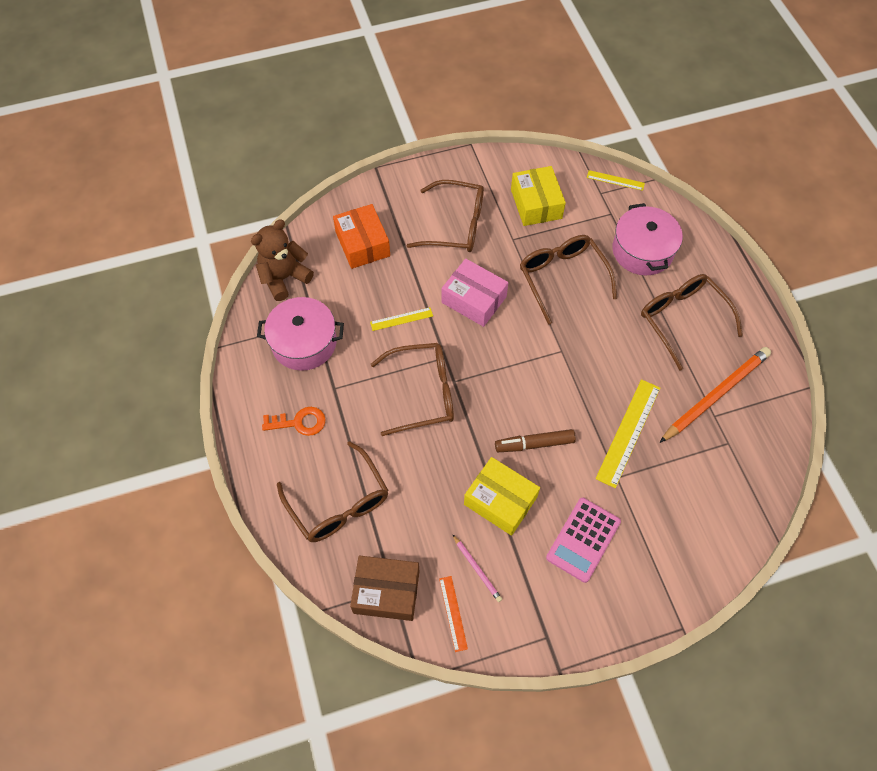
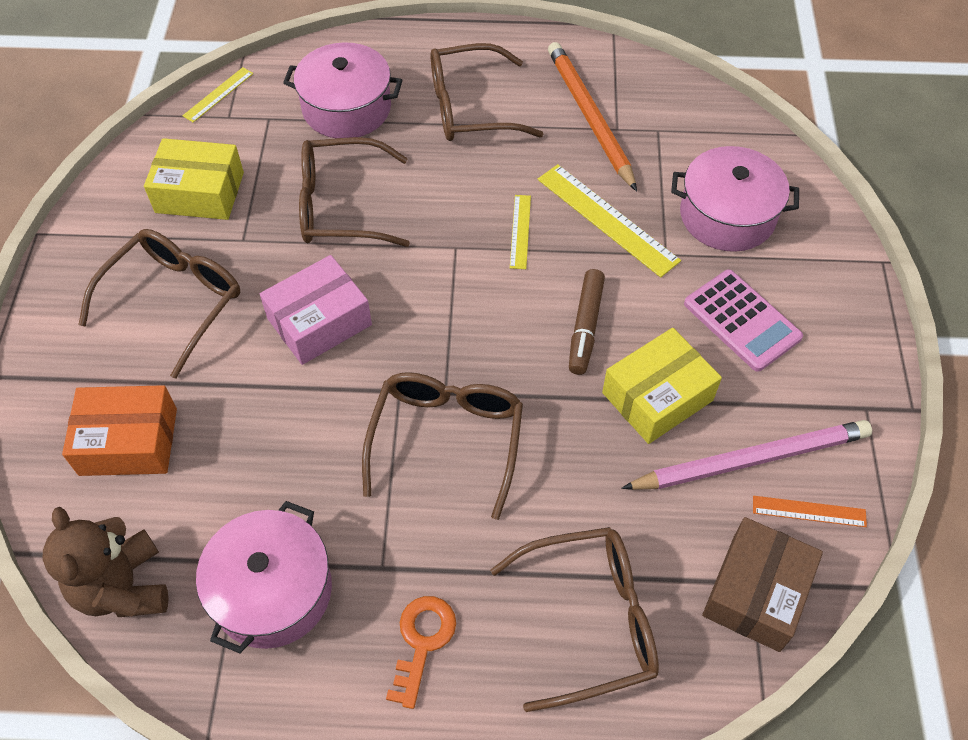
camera: 70 degrees left, 5 degrees down
yellow ruler [370,307,433,331] -> yellow ruler moved to [510,195,531,269]
pink pencil [452,534,502,602] -> pink pencil [621,420,872,490], size x2.15
none -> pink pot [671,146,799,252]

